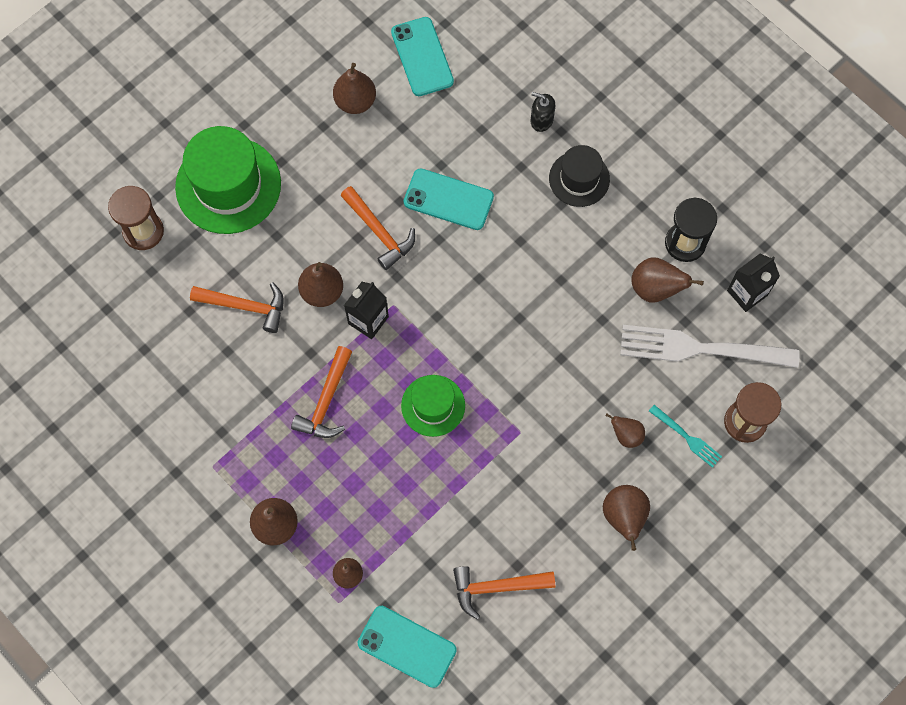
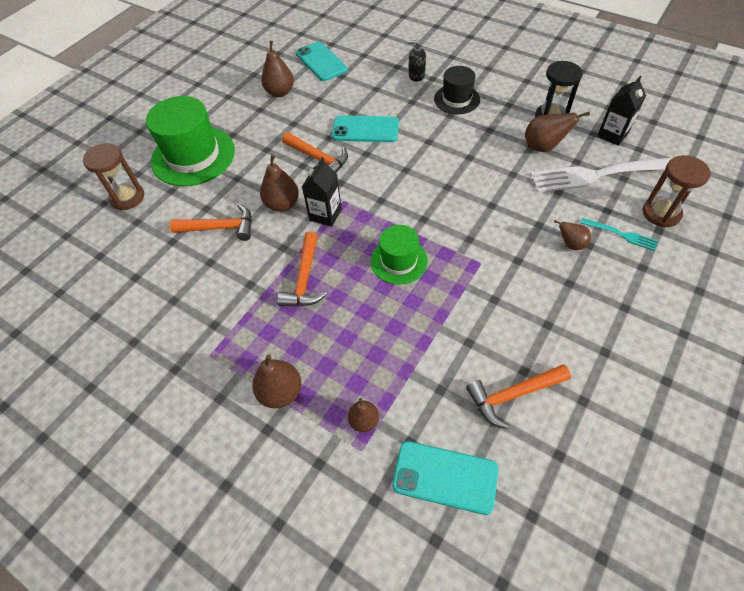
camera: 10 degrees left, 15 degrees down
brown pear [603,485,650,551] -> none

